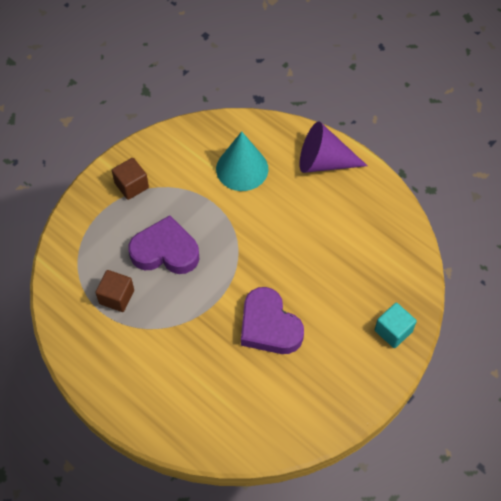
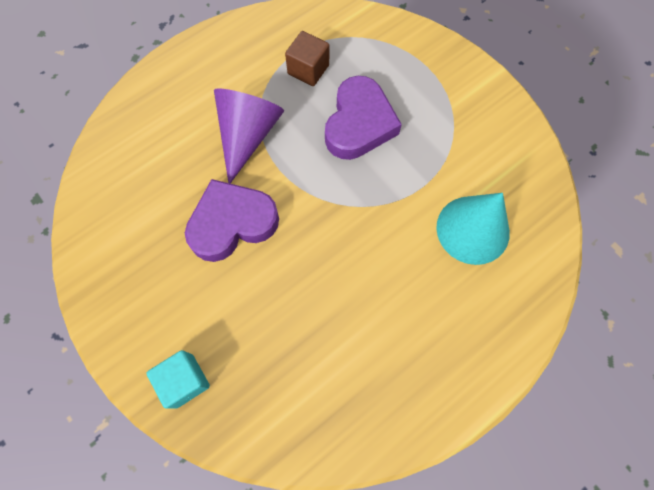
camera: 100 degrees right, 10 degrees up
brown cube [112,158,149,200] -> none
purple cone [300,121,368,173] -> purple cone moved to [214,88,284,183]

